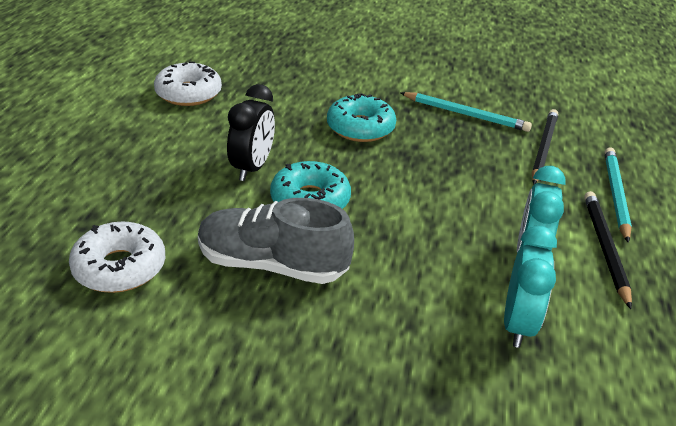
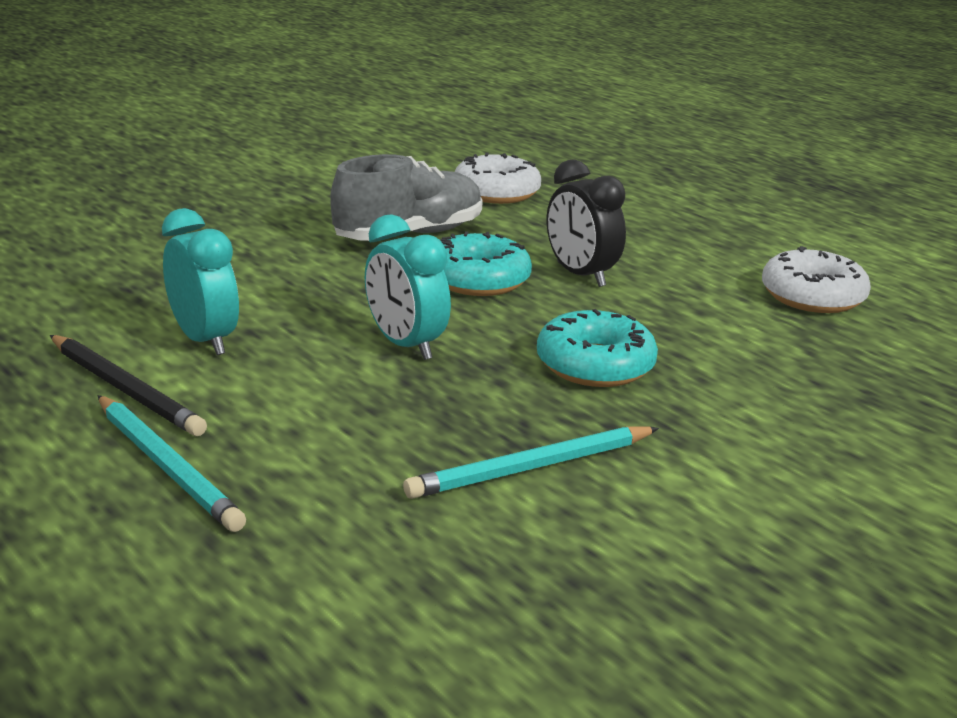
camera: 130 degrees right, 10 degrees down
turquoise clock [504,226,557,348] -> turquoise clock moved to [365,214,451,360]
black pencil [531,109,558,184] -> none

